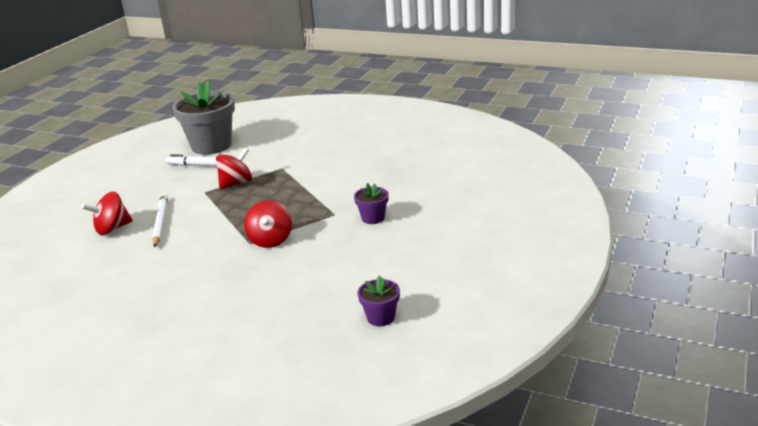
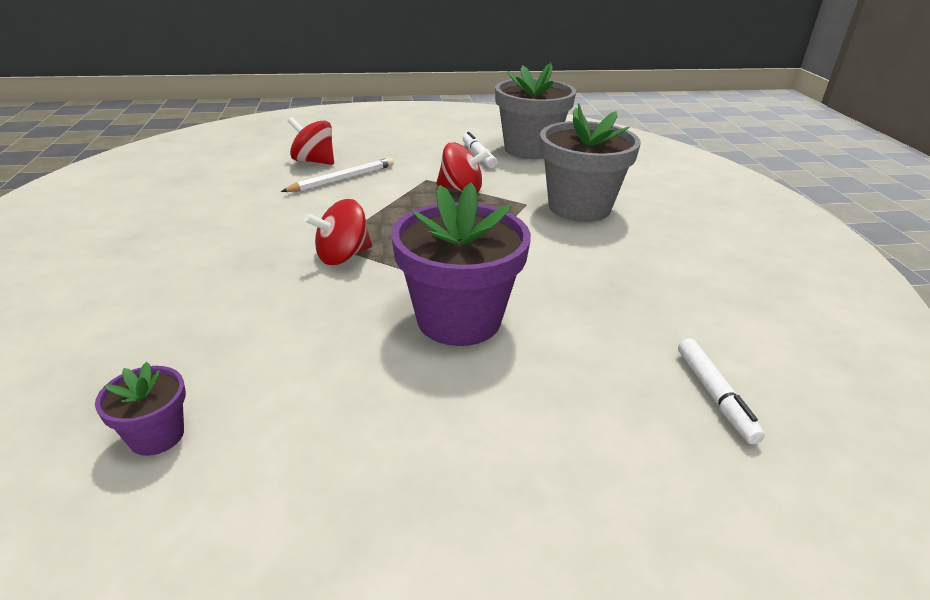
camera: 55 degrees right, 5 degrees up
purple flower pot [354,183,389,224] -> purple flower pot [392,182,531,346], size x2.13
none -> grey flower pot [540,103,641,222]
none -> white marker [678,338,765,444]

